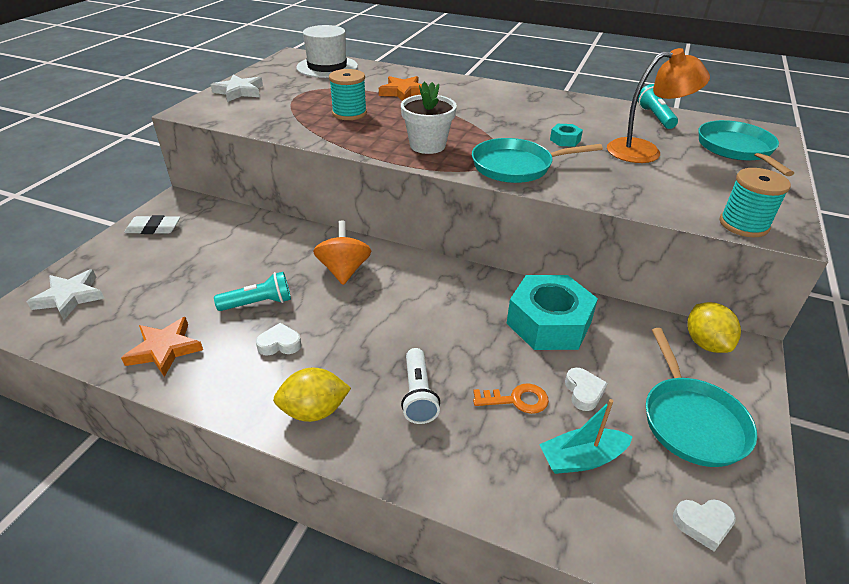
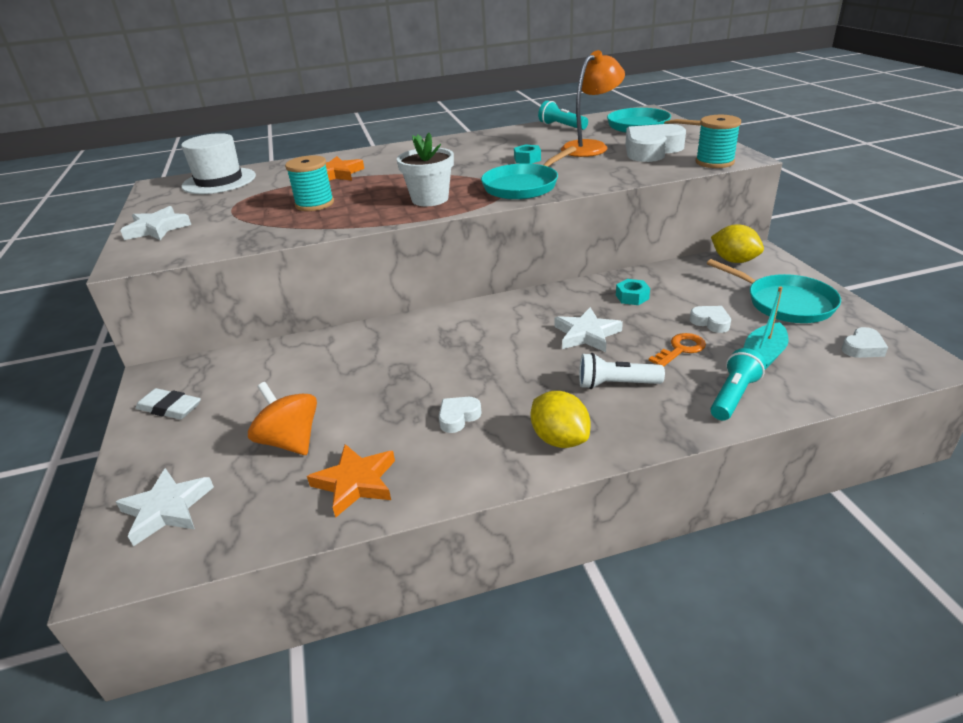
camera: 35 degrees left, 5 degrees down
white eraser [124,215,180,234] -> white eraser turned 60 degrees clockwise [136,388,201,420]
turquoise flashlight [214,272,291,311] -> turquoise flashlight moved to [711,348,766,421]
yellow lemon [273,368,351,422] -> yellow lemon turned 75 degrees counterclockwise [531,391,590,448]
orange spinning top [313,221,371,285] -> orange spinning top moved to [248,382,317,455]
white flashlight [401,348,440,424] -> white flashlight turned 135 degrees clockwise [579,353,665,389]
turquoise nut [506,275,598,350] -> turquoise nut [616,279,650,305], size x0.42
none -> white star [555,307,623,352]
none -> white heart [625,124,686,162]

